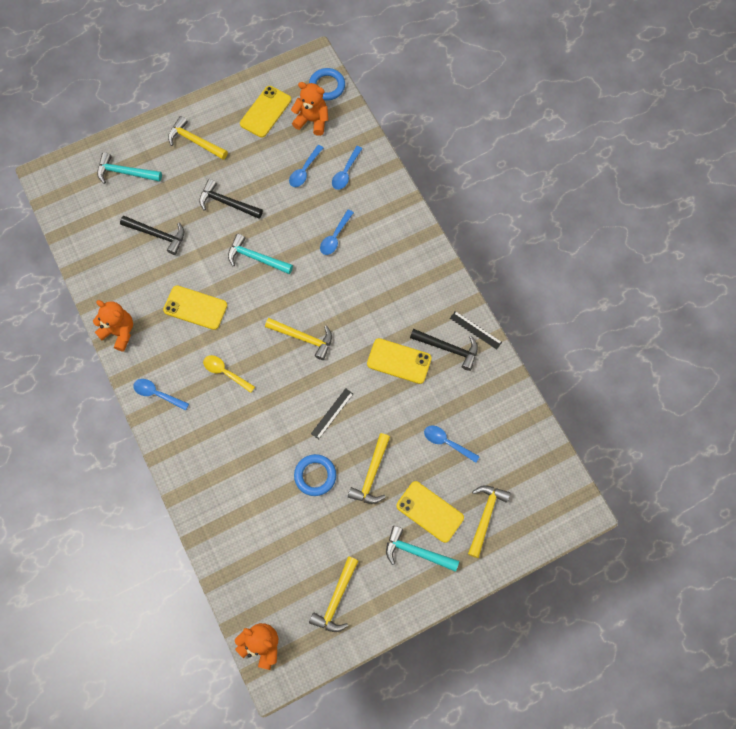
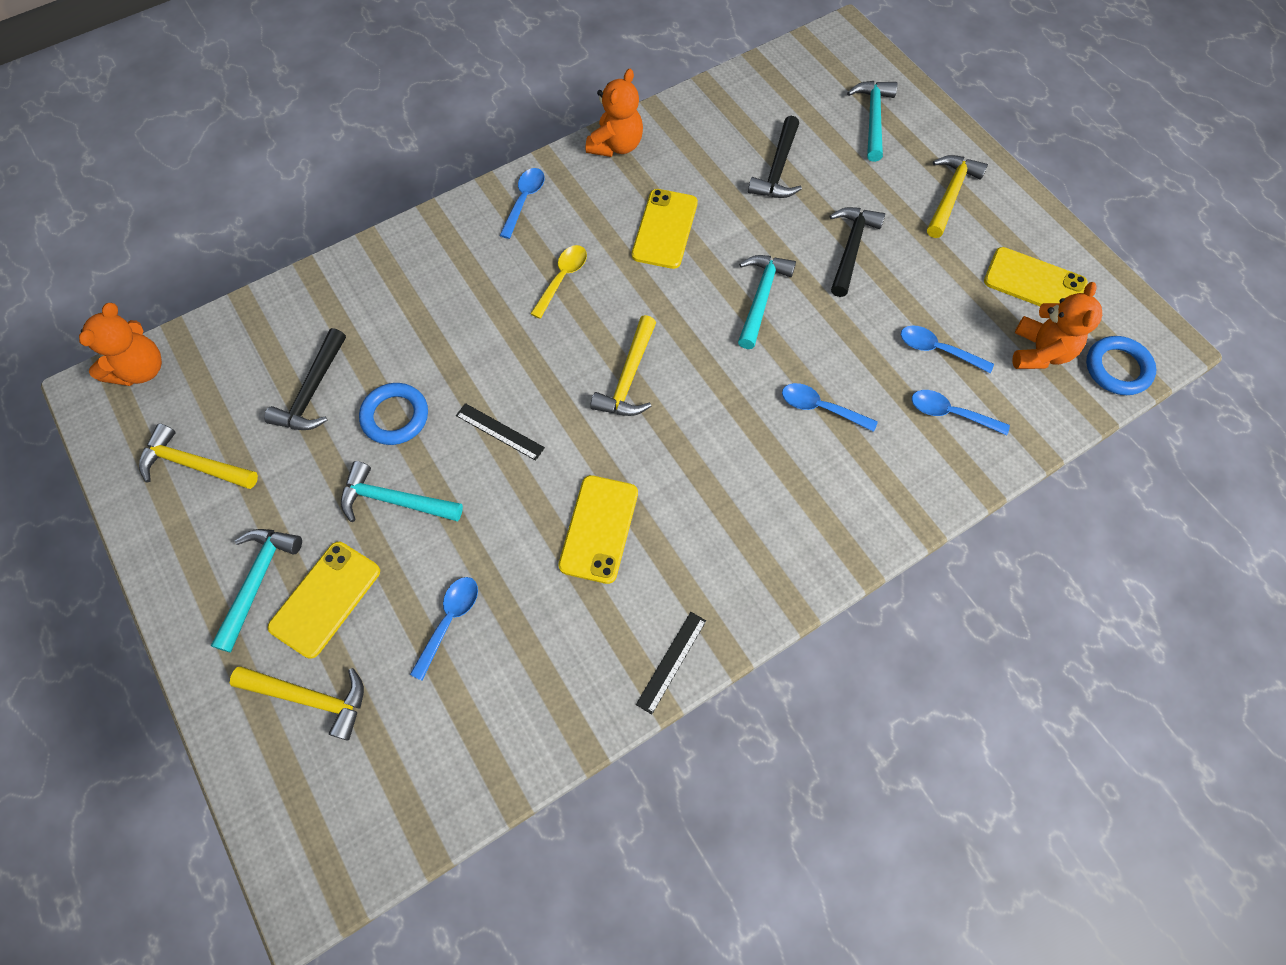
camera: 85 degrees right, 5 degrees down
yellow hammer [348,433,390,504] -> turquoise hammer [341,461,463,522]
black hammer [410,329,478,371] -> black hammer moved to [264,328,346,430]

